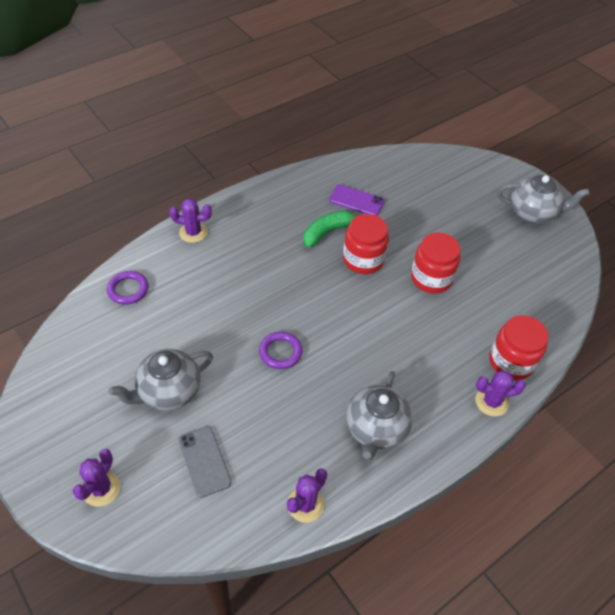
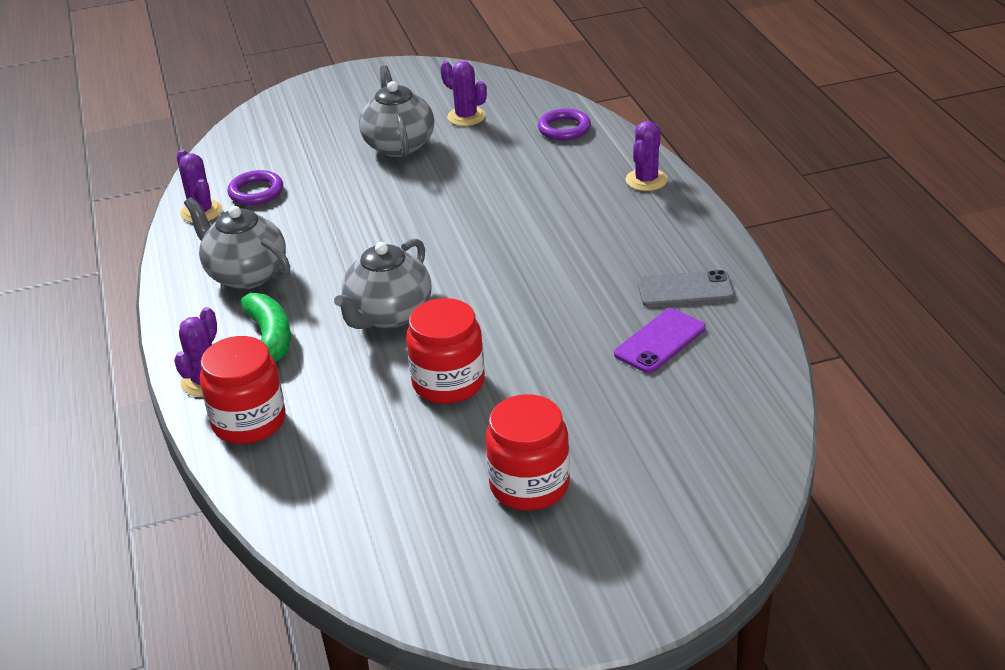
camera: 115 degrees right, 15 degrees down
purple cactus [73,449,120,507] -> purple cactus moved to [440,61,487,126]
grey phone [178,426,232,498] -> grey phone moved to [638,270,734,307]
purple ring [259,332,302,369] -> purple ring moved to [228,170,283,205]
green banana [304,211,355,248] -> green banana moved to [241,293,291,362]
red jar [343,214,389,274] -> red jar moved to [485,394,570,511]
grey teapot [497,175,590,223] -> grey teapot moved to [334,238,431,329]

